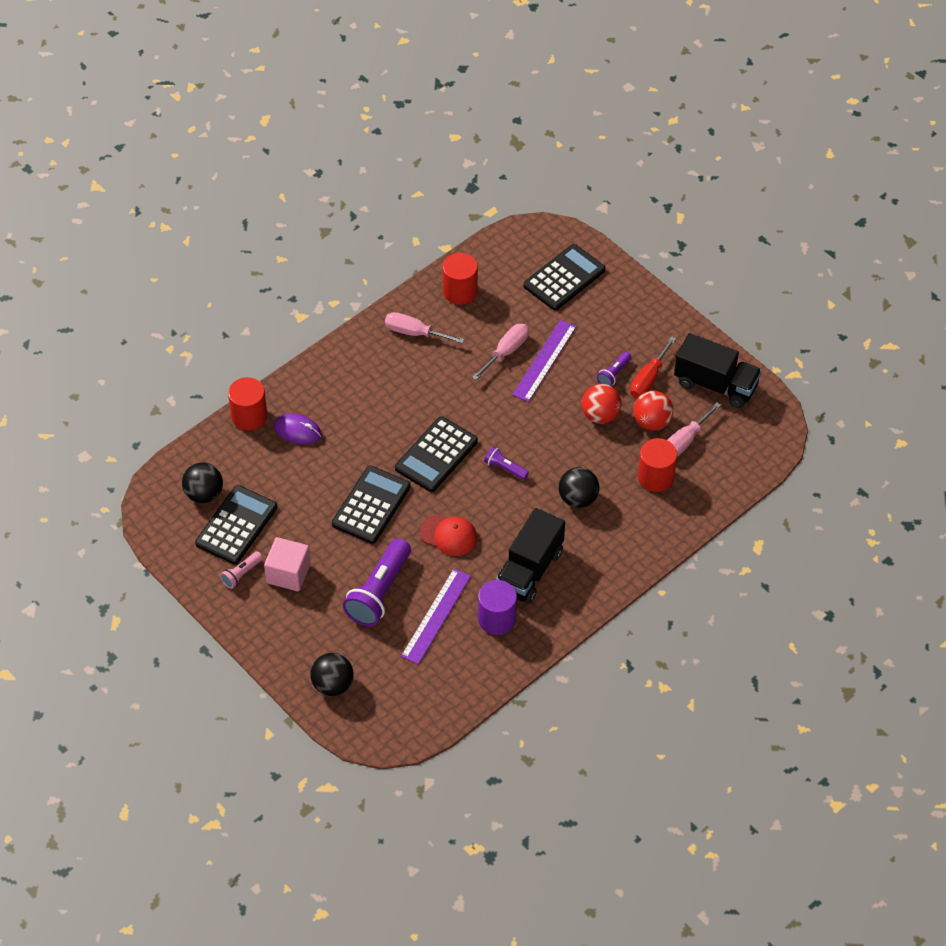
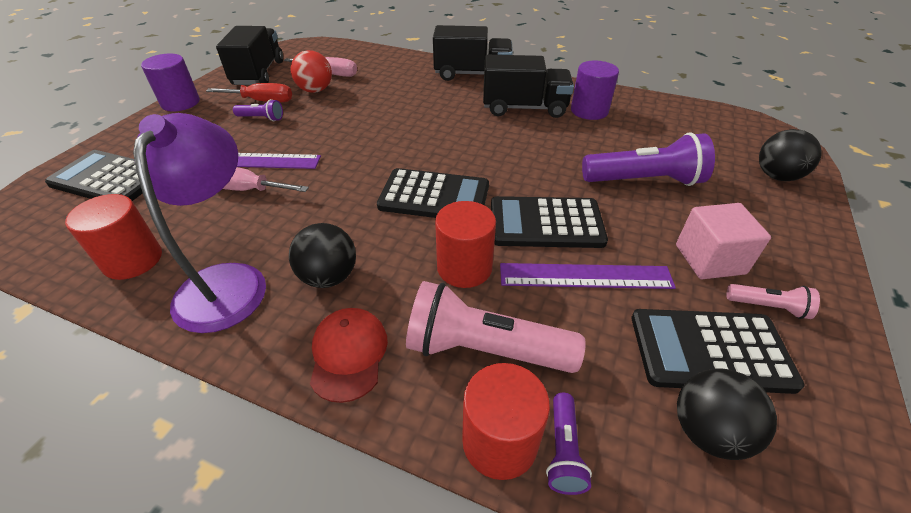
camera: 115 degrees left, 10 degrees down
purple mouse [274,413,322,444] -> pink flashlight [406,281,586,373]
pink screwdriver [385,312,464,344] -> purple lamp [133,113,266,333]
purple ruler [401,569,471,665] -> purple ruler moved to [500,263,676,289]
red cap [420,514,477,556] -> red cap moved to [310,308,388,403]
purple flashlight [484,446,529,480] -> purple flashlight moved to [546,393,592,495]
black ball [559,467,600,508] -> black ball moved to [289,223,356,288]
red ball [582,384,621,424] -> none
red cylinder [638,438,677,492] -> red cylinder moved to [435,201,496,288]
none -> purple cylinder [141,54,200,111]
none -> black truck [433,25,513,81]

